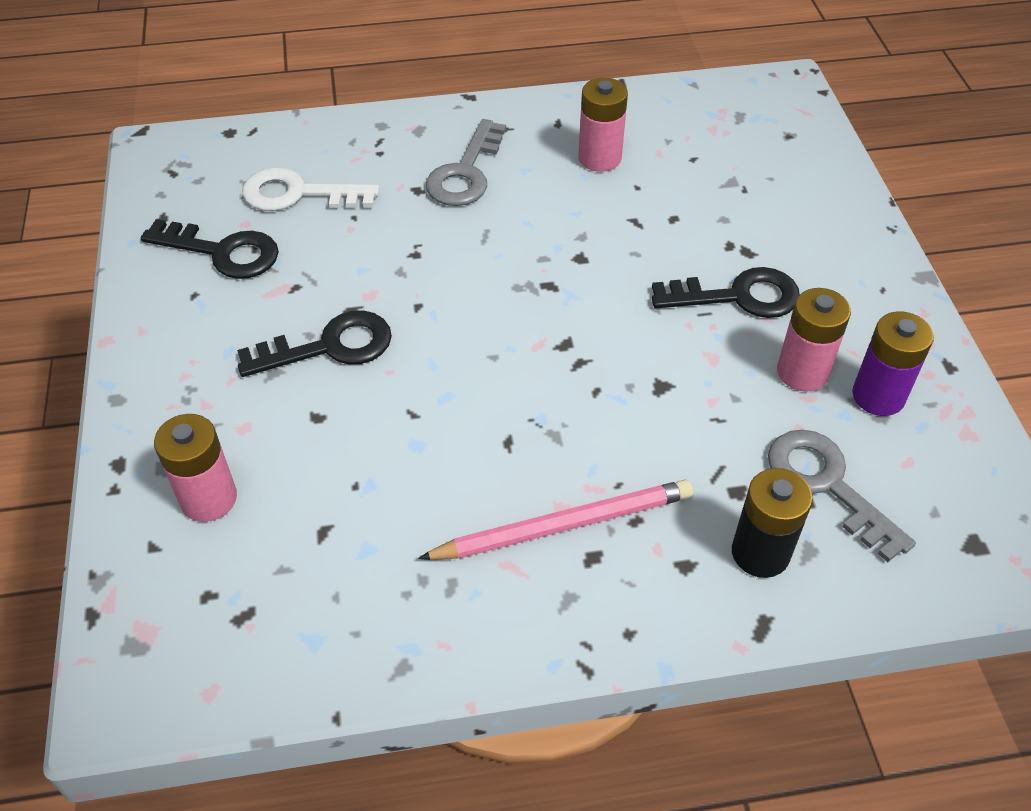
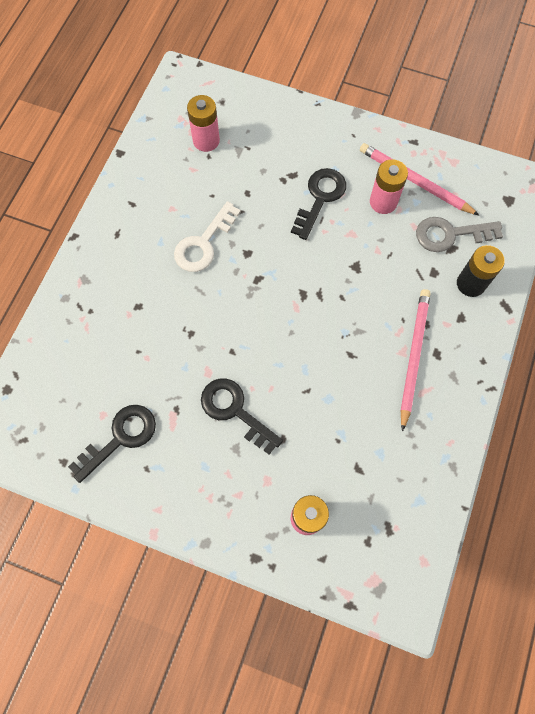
camera: 60 degrees left, 20 degrees up
black key [237,310,392,377] -> black key turned 60 degrees counterclockwise [201,378,283,454]
white key [242,168,380,211] -> white key moved to [174,201,241,272]
grey key [426,119,506,206] -> none
pink battery [578,78,628,172] -> pink battery moved to [187,95,220,152]
purple battery [852,311,934,416] -> pink pencil [360,143,479,215]

